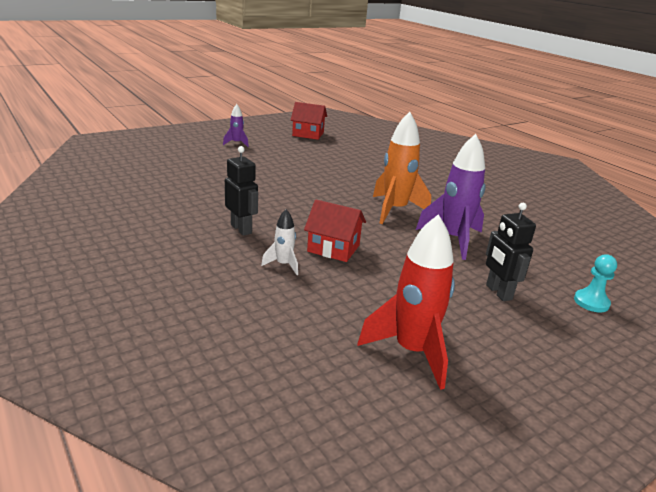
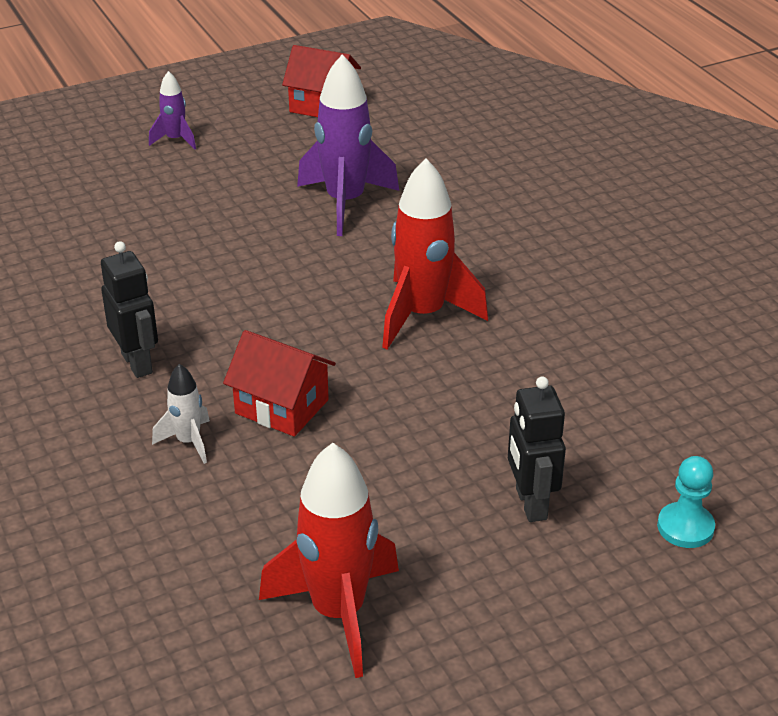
camera: 10 degrees right, 10 degrees up
orange rocket [373,112,431,224] -> red rocket [382,158,488,350]
purple rocket [416,134,486,260] -> purple rocket moved to [297,54,399,236]

